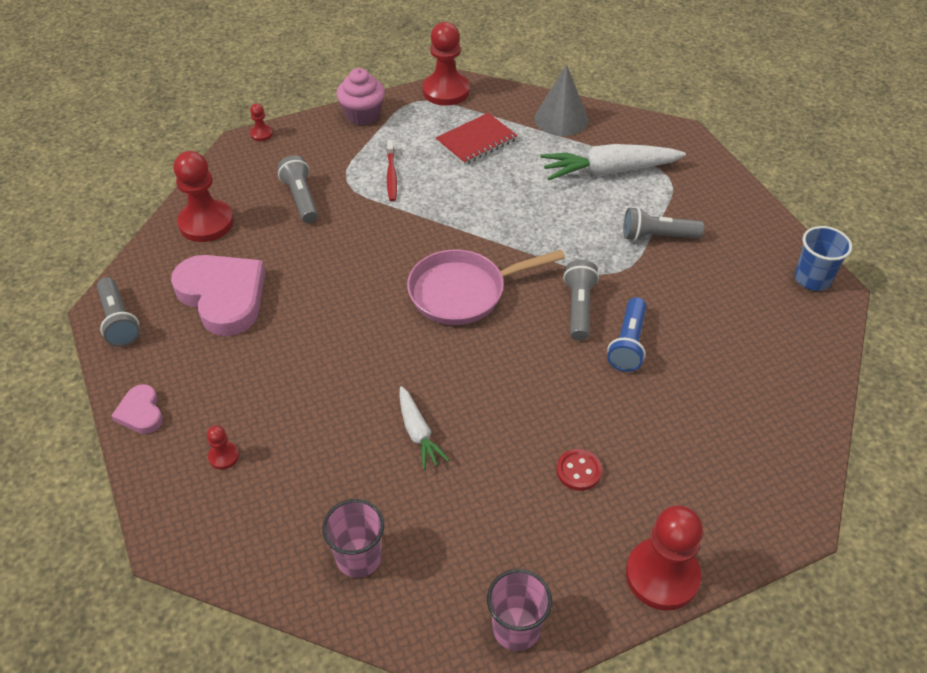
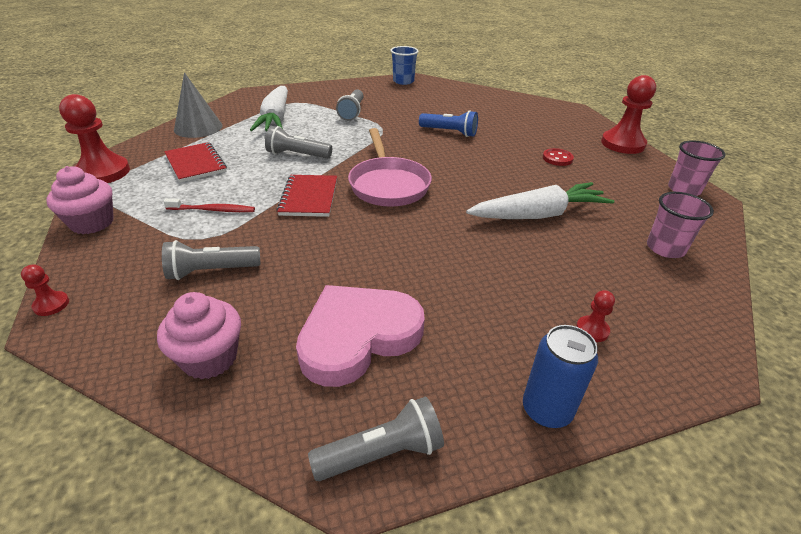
camera: 85 degrees left, 10 degrees down
pink heart [111,384,163,434] -> blue can [523,325,598,428]
red pawn [174,151,234,242] -> pink cupcake [157,292,241,379]
white carrot [399,386,449,470] -> white carrot [466,182,614,219], size x1.79
grey flashlight [563,260,599,340] -> grey flashlight moved to [265,126,332,159]
none -> red notebook [277,175,337,217]

